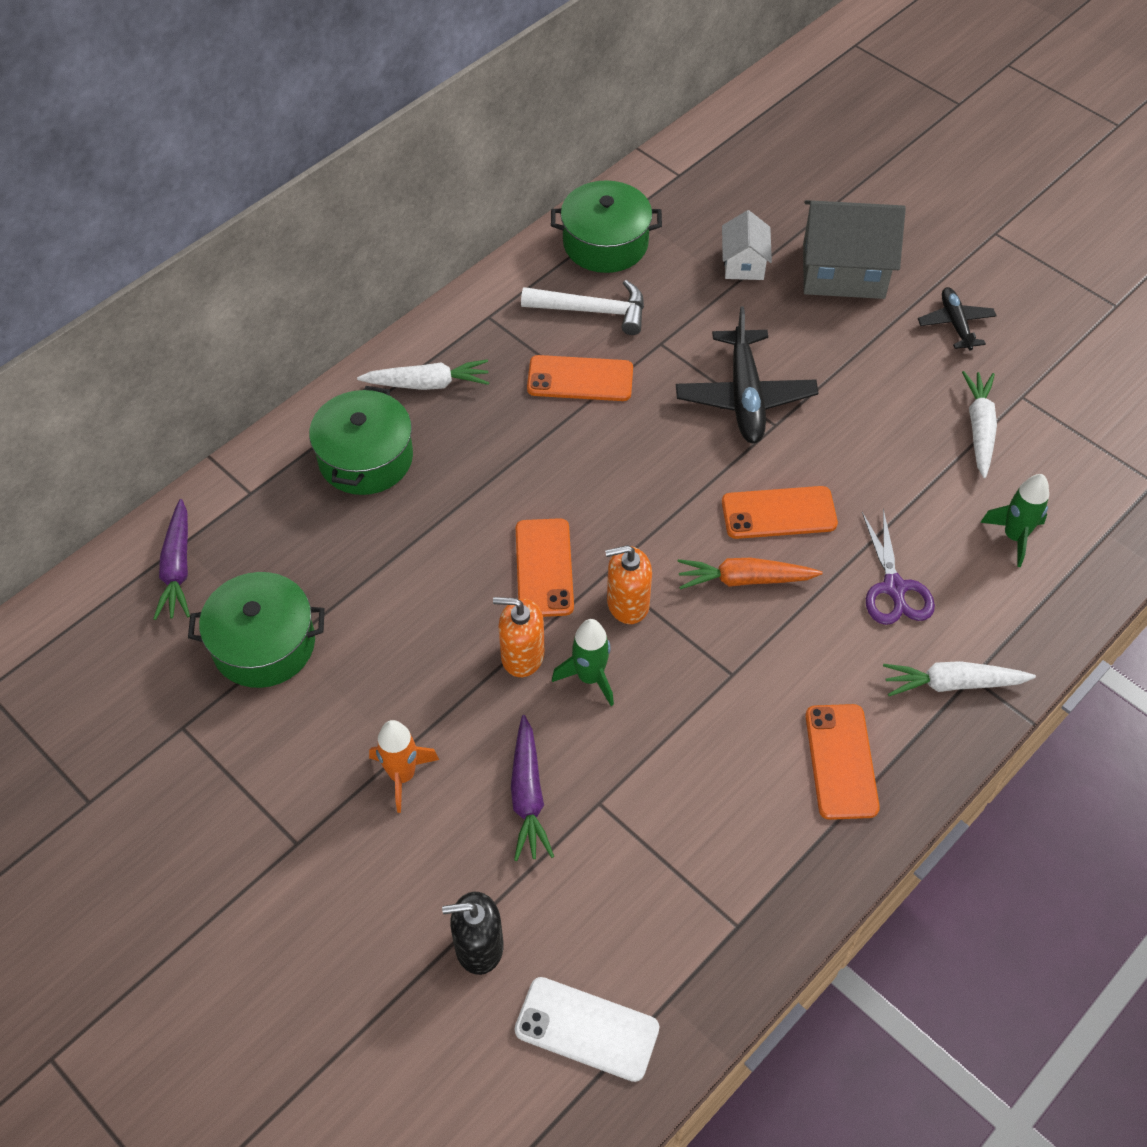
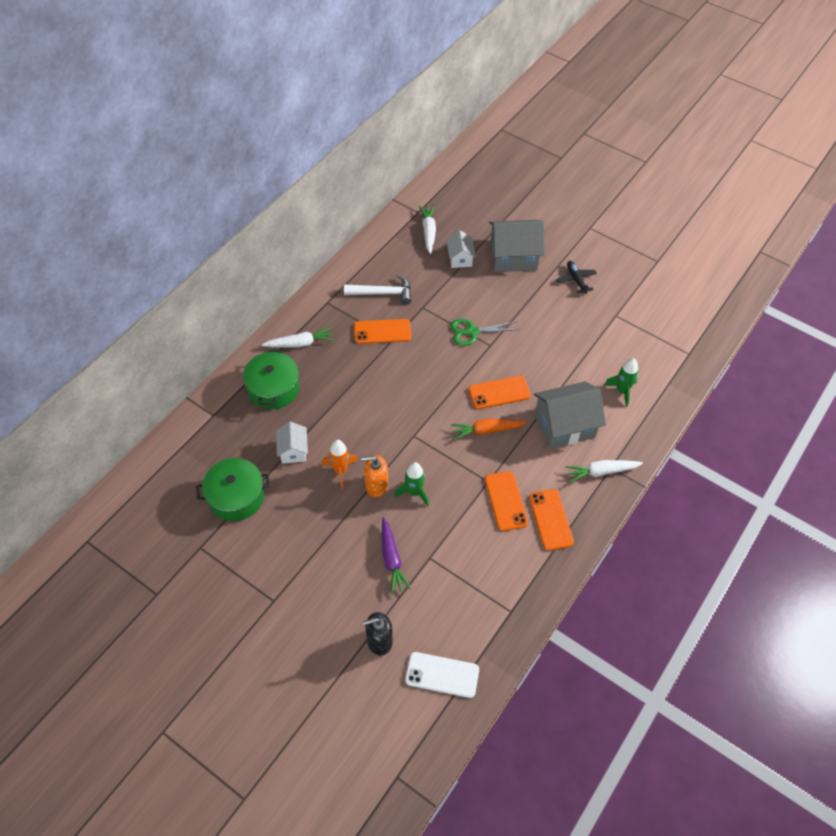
camera: 10 degrees left, 0 degrees up
purple carrot [153,499,190,620] -> none
orange rocket [369,720,439,813] -> orange rocket moved to [322,440,357,489]
orange phone [516,518,574,617] -> orange phone moved to [485,471,528,531]
green pot [551,180,662,273] -> none
orange soap dispenser [605,545,652,624] -> none
black plane [676,306,818,444] -> green scissors [450,319,519,346]
purple scissors [862,509,935,625] -> grey house [534,381,606,449]
white carrot [962,371,997,478] -> white carrot moved to [419,205,436,254]
none -> white house [276,421,308,464]

